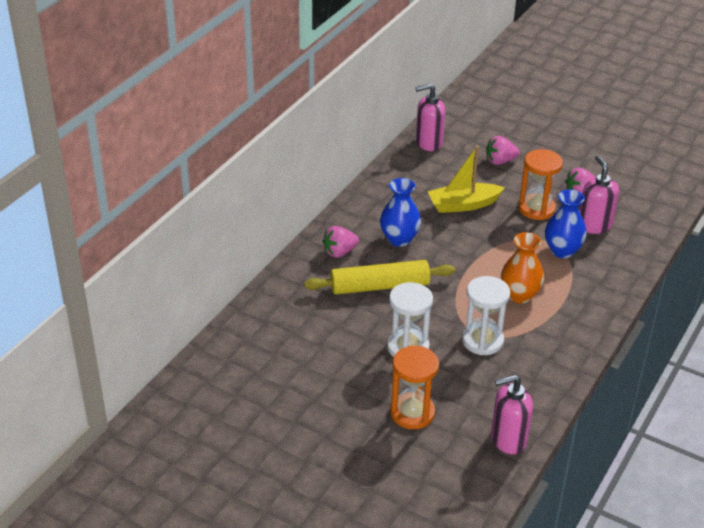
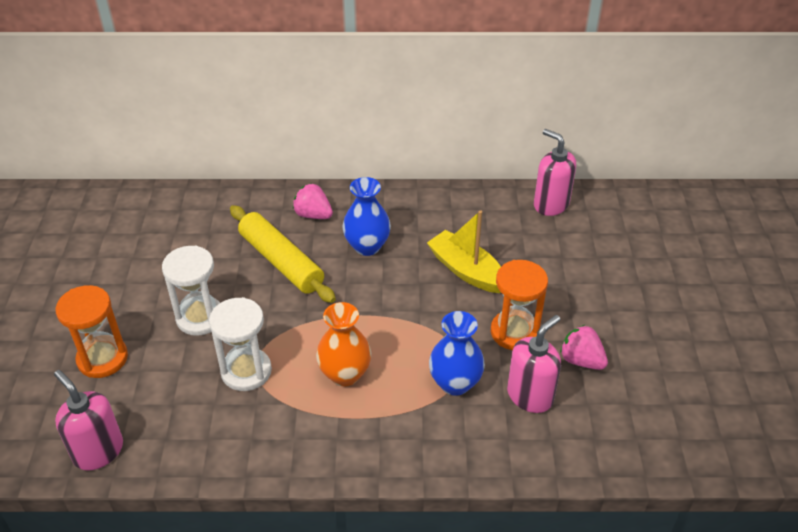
camera: 60 degrees right, 5 degrees up
pink strawberry [486,136,520,165] -> none

